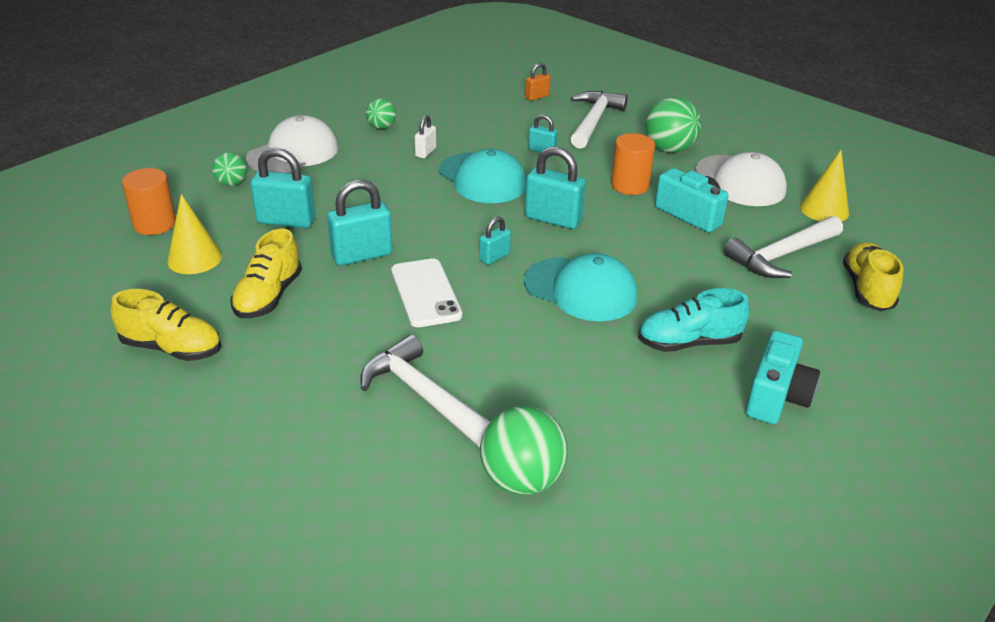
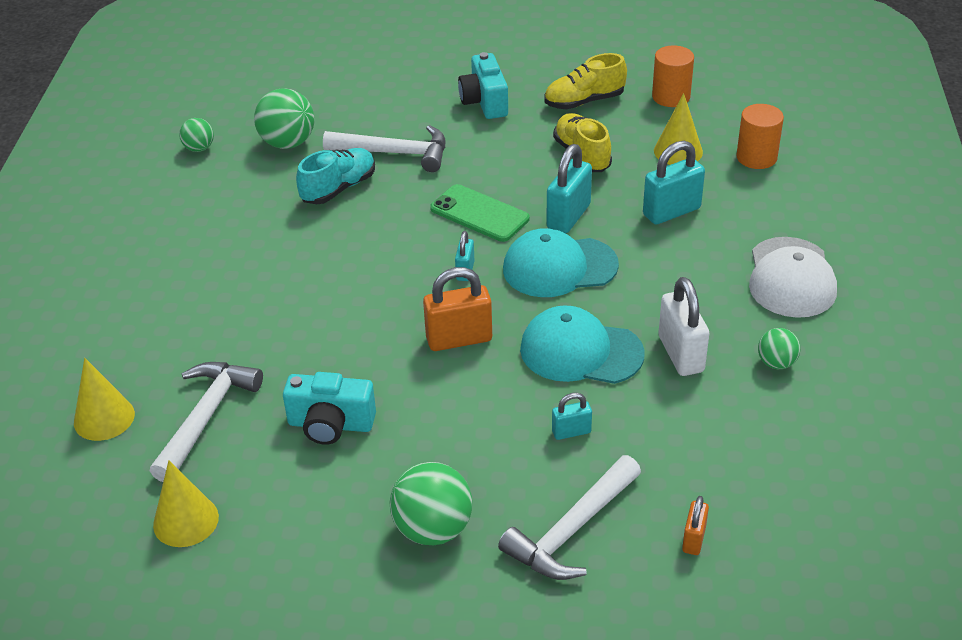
camera: 145 degrees right, 5 degrees up
green ball [212,152,247,186] -> green ball moved to [179,118,214,152]
white phone [391,258,462,327] -> green phone [430,184,529,242]
white padlock [415,115,436,158] -> white padlock [658,277,709,376], size x1.82
turquoise cap [524,253,638,321] -> turquoise cap moved to [503,228,619,297]
turquoise padlock [525,146,586,229] -> orange padlock [423,267,492,351]
white hammer [571,91,628,149] -> white hammer turned 60 degrees clockwise [498,455,641,580]
orange cylinder [611,133,655,195] -> orange cylinder moved to [652,45,694,107]
turquoise shoe [638,288,750,352] -> turquoise shoe moved to [296,148,375,204]
white cap [696,152,787,206] -> none
turquoise camera [746,331,820,424] -> turquoise camera moved to [458,52,508,119]
yellow shoe [843,242,903,311] -> yellow cone [74,358,135,441]

